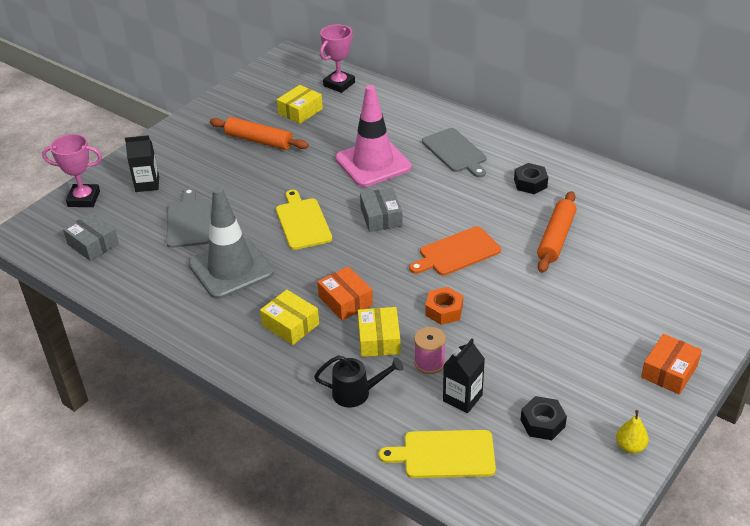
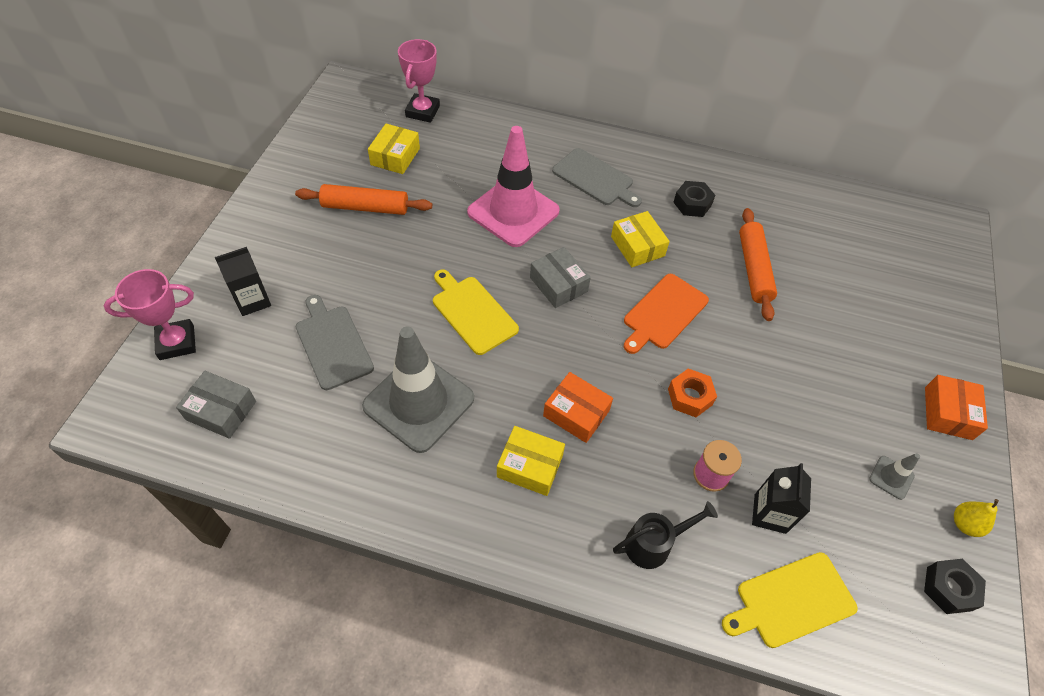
camera: 25 degrees left, 15 degrees up
yellow box [358,307,401,357] -> yellow box moved to [611,211,670,267]
black nut [521,396,567,440] -> black nut moved to [924,559,986,614]
none -> grey traffic cone [869,453,920,500]

